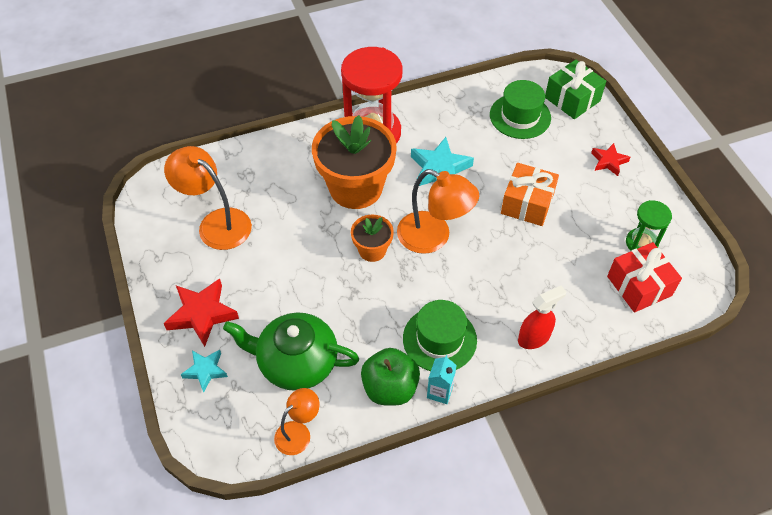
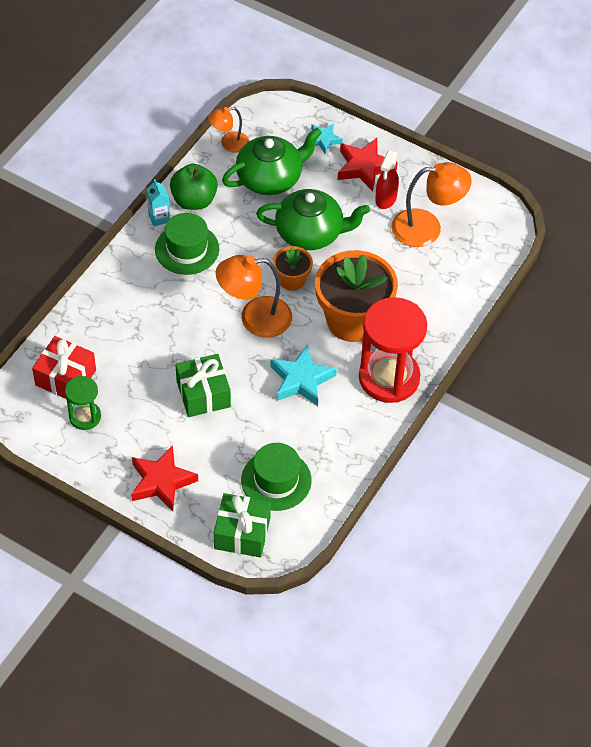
camera: 140 degrees right, 0 degrees up
orange lamp [274,388,320,455] -> orange lamp turned 60 degrees clockwise [208,107,249,153]
orange gift [501,163,559,226] -> green gift [175,354,231,417]
red spray bottle [518,286,566,349] -> red spray bottle moved to [375,150,399,209]
red star [591,143,630,176] -> red star [131,445,198,511], size x1.66
none -> green teapot [256,189,370,250]

